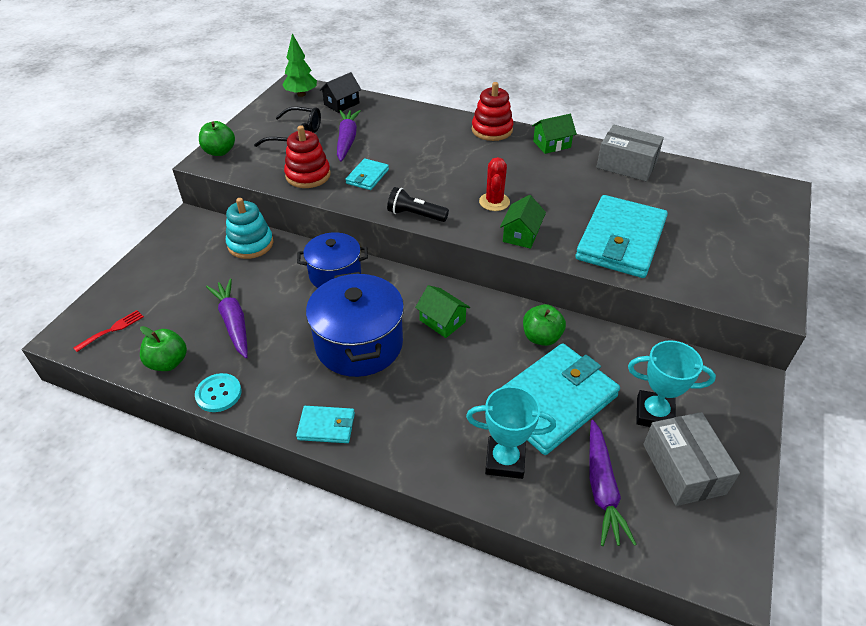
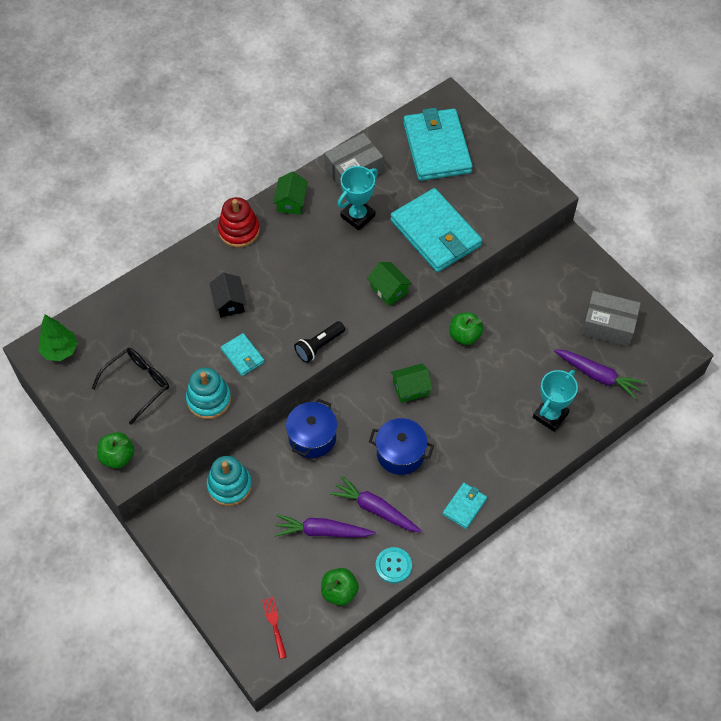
camera: 60 degrees left, 15 degrees up
red stacking toy [284,125,331,188] -> turquoise stacking toy [186,367,231,419]
blue pot [306,272,404,377] -> blue pot [369,418,434,475], size x0.66
black house [319,72,361,113] -> black house moved to [209,273,247,317]
purple carrot [337,110,361,162] -> purple carrot moved to [330,475,422,533]
red cactus [479,157,510,211] -> none
turquoise wallet [502,343,620,455] -> turquoise wallet moved to [403,108,473,181]
turquoise trophy [628,340,716,427] -> turquoise trophy moved to [337,166,378,231]

